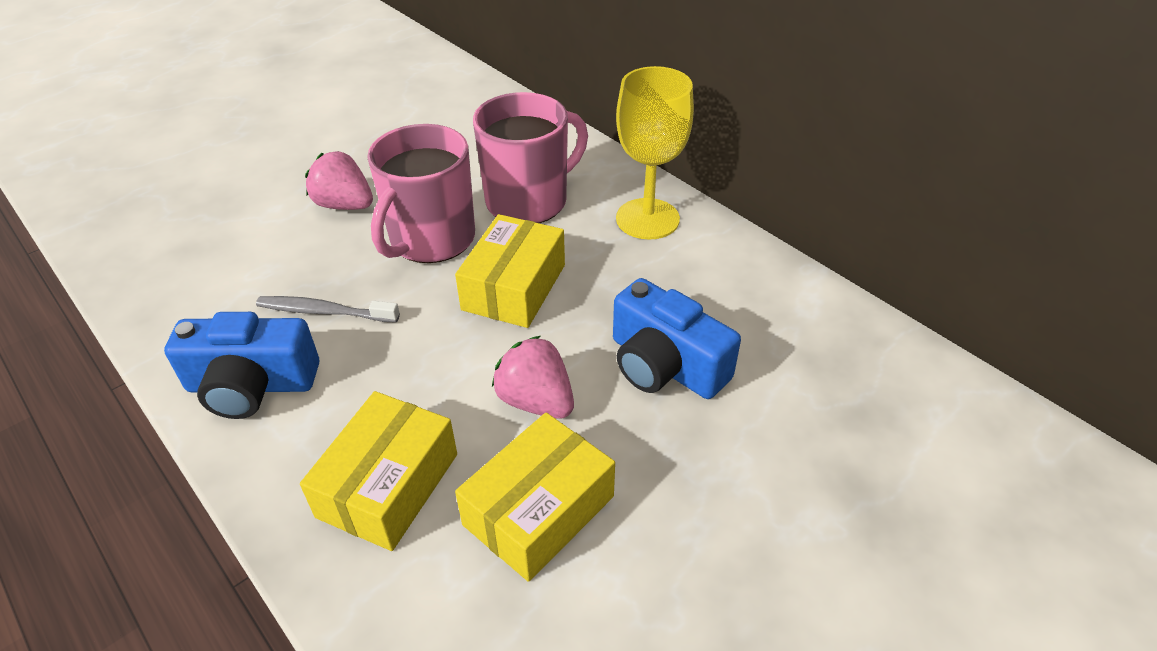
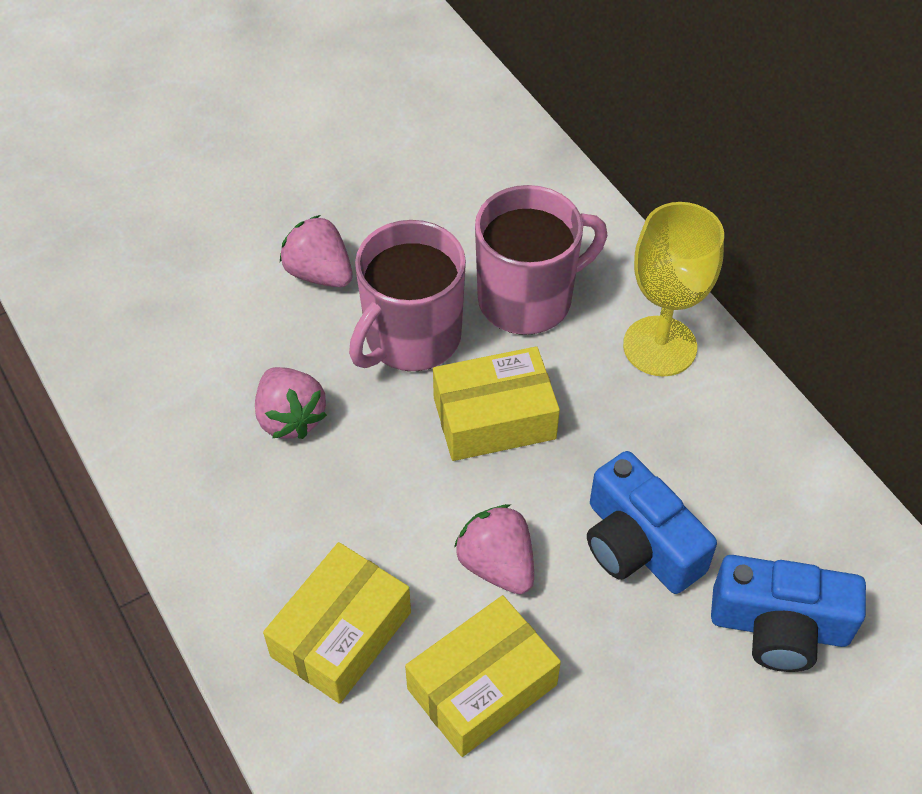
camera: 10 degrees right, 10 degrees up
blue camera [164,312,319,419] -> blue camera moved to [711,555,866,672]
grey toothbrush [256,296,400,323] -> pink strawberry [255,367,327,439]
yellow box [455,214,565,328] -> yellow box turned 45 degrees clockwise [433,346,560,461]

